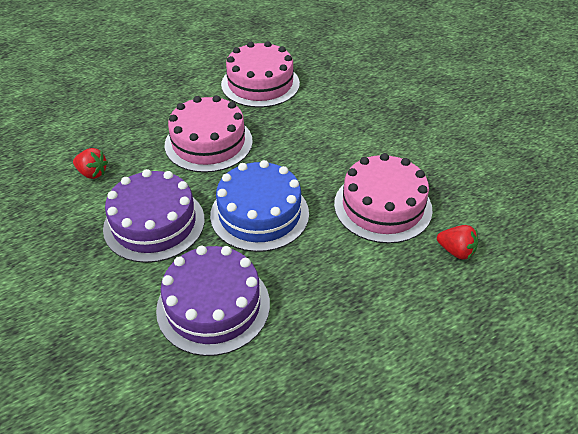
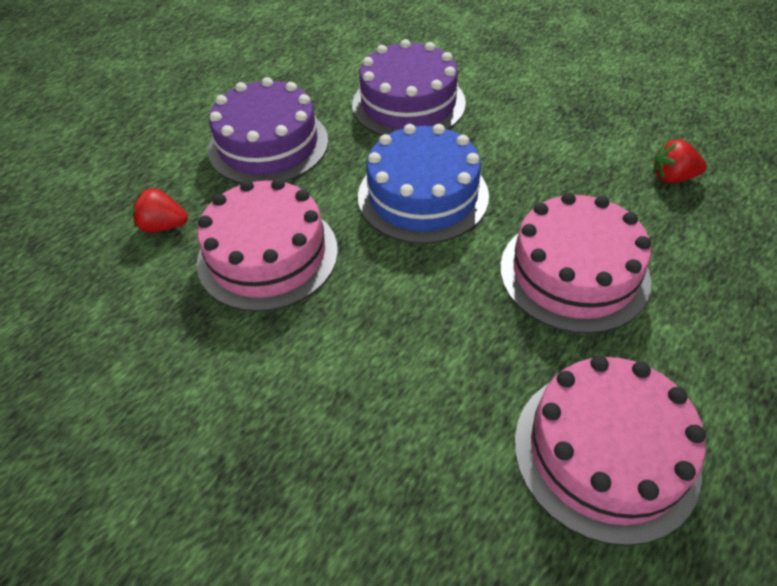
camera: 160 degrees right, 5 degrees up
purple cake [103,169,205,263] -> purple cake moved to [208,77,328,184]

